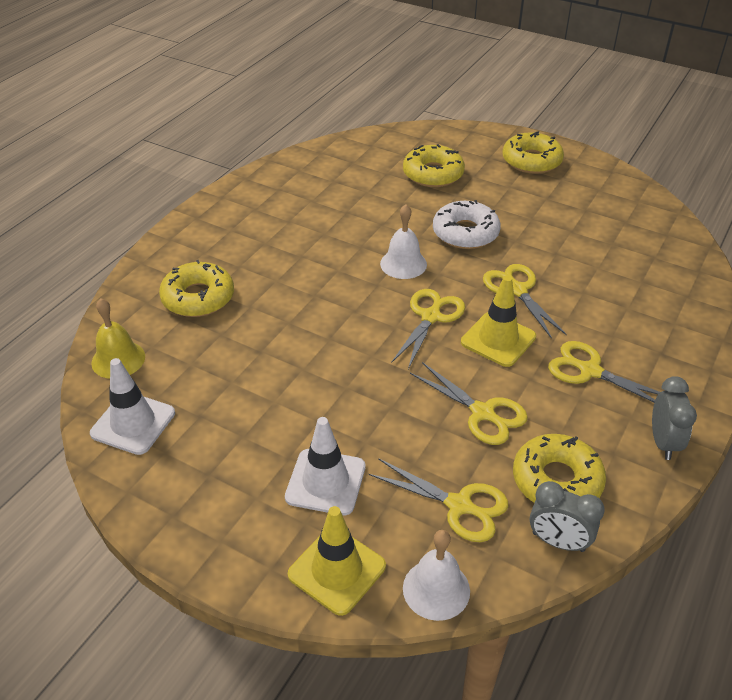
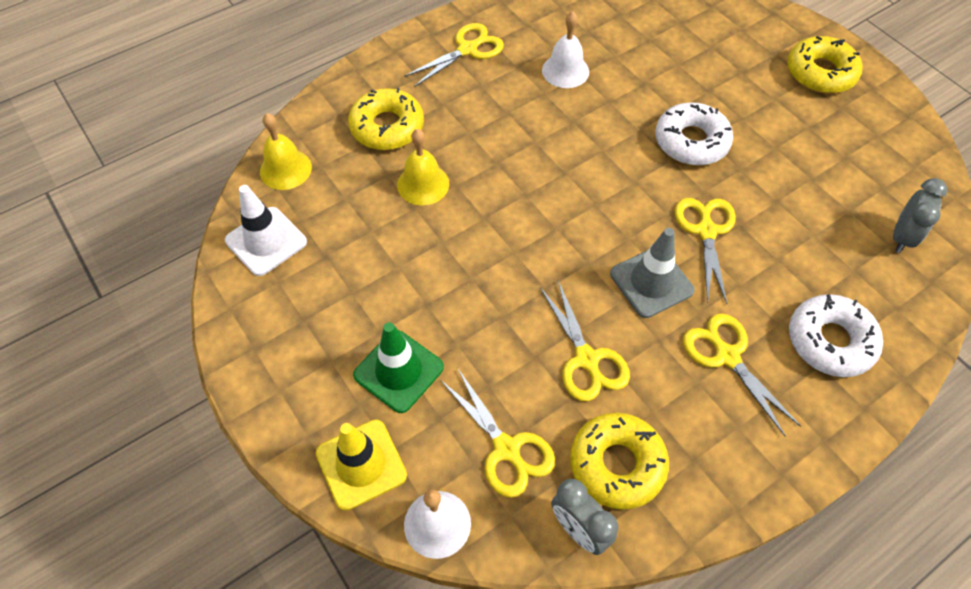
camera: 25 degrees right, 15 degrees up
white traffic cone [285,417,365,515] -> green traffic cone [353,322,444,413]
white bell [380,204,427,279] -> white bell moved to [542,11,589,88]
yellow scissors [391,289,465,369] -> yellow scissors moved to [404,23,504,87]
yellow donut [403,144,465,187] -> none
yellow traffic cone [461,275,536,367] -> grey traffic cone [610,228,694,318]
grey clock [652,376,697,460] -> grey clock moved to [893,178,948,253]
none -> yellow bell [397,129,449,206]
none -> white donut [789,294,883,377]

